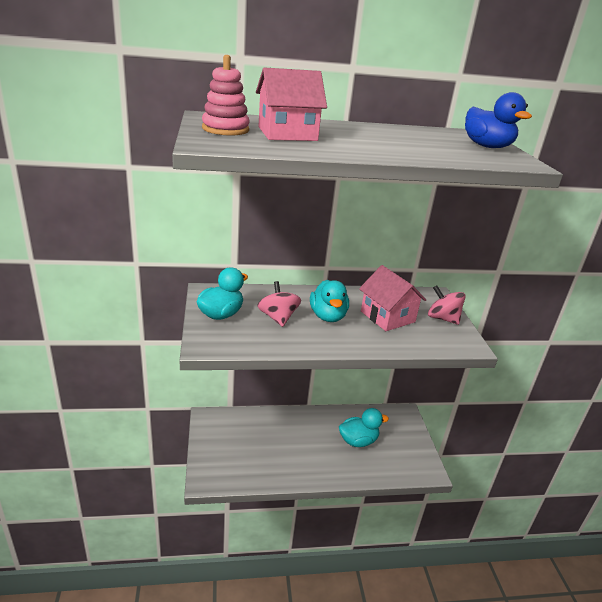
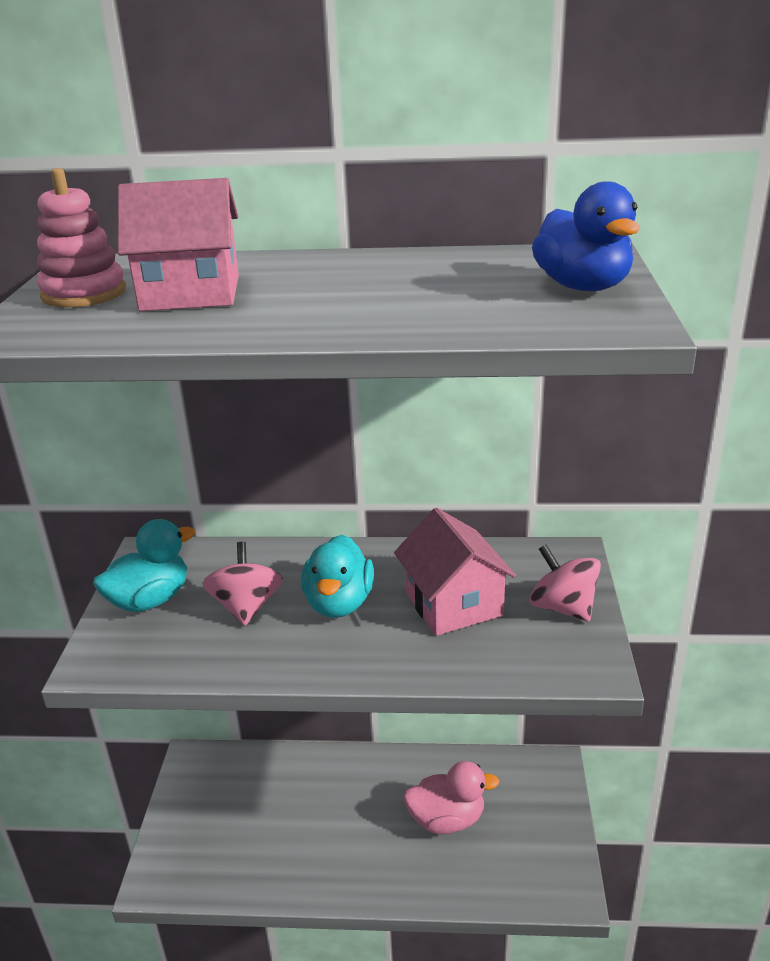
camera: 15 degrees right, 0 degrees up
turquoise duck [339,408,389,447] -> pink duck [403,761,500,834]

